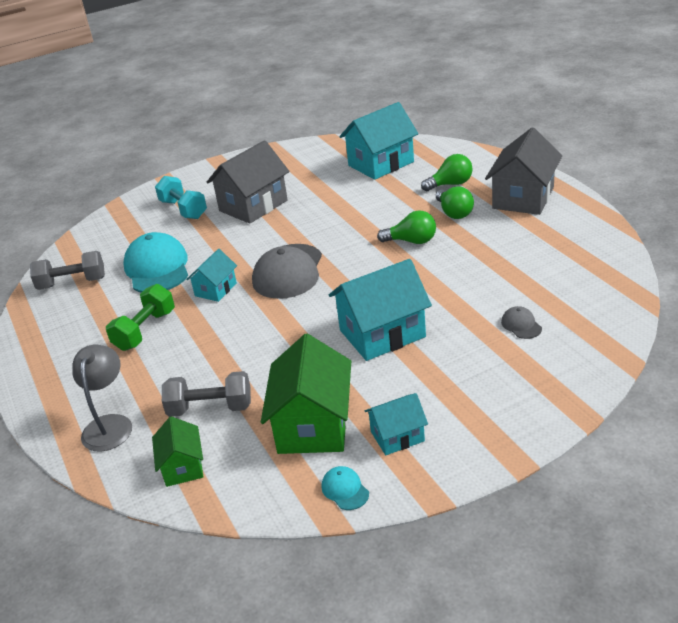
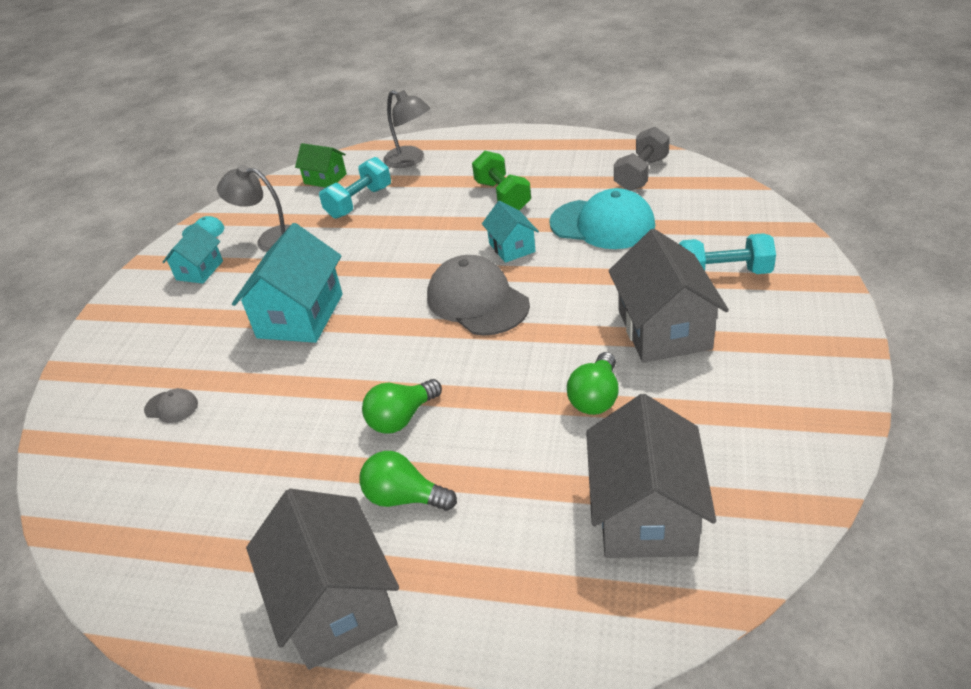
camera: 130 degrees right, 5 degrees up
grey dumbbell [162,371,251,417] -> turquoise dumbbell [319,157,391,219]
green house [261,334,351,454] -> grey lamp [217,165,290,252]
turquoise house [339,102,418,180] -> grey house [586,394,716,558]
green light bulb [421,154,473,191] -> green light bulb moved to [567,352,619,415]

